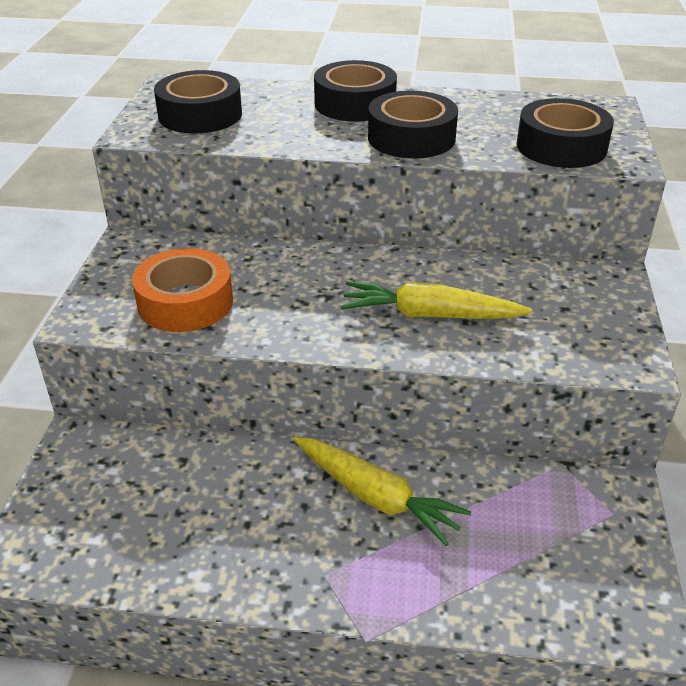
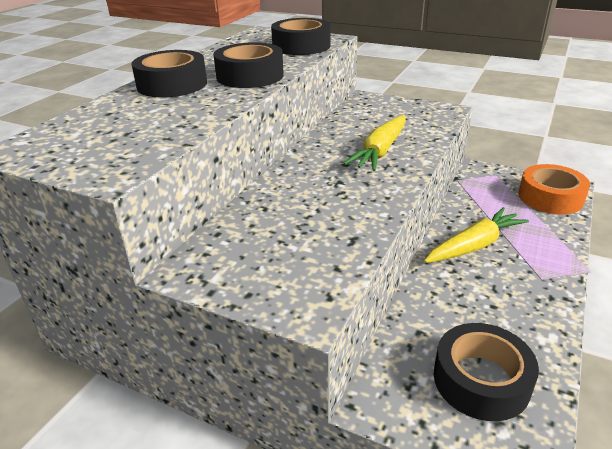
camera: 70 degrees left, 5 degrees down
orange tape [132,248,233,332] -> orange tape moved to [518,164,590,214]
black tape [154,70,242,134] -> black tape moved to [434,323,539,421]

